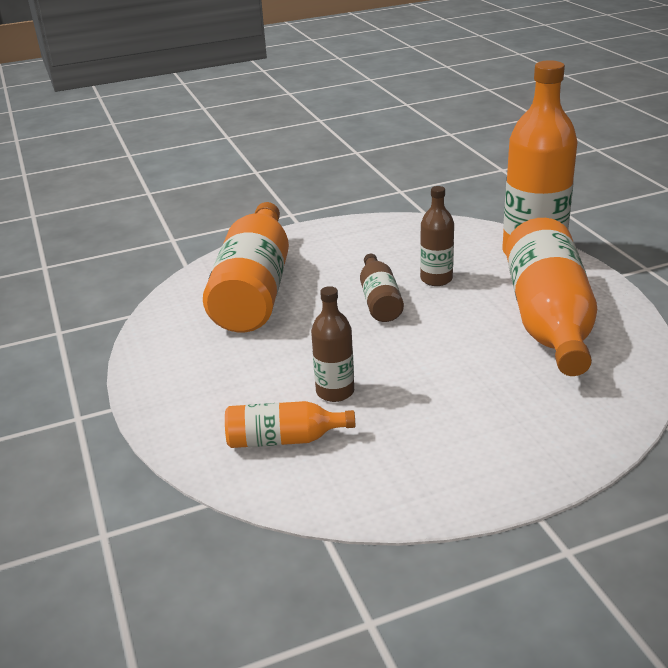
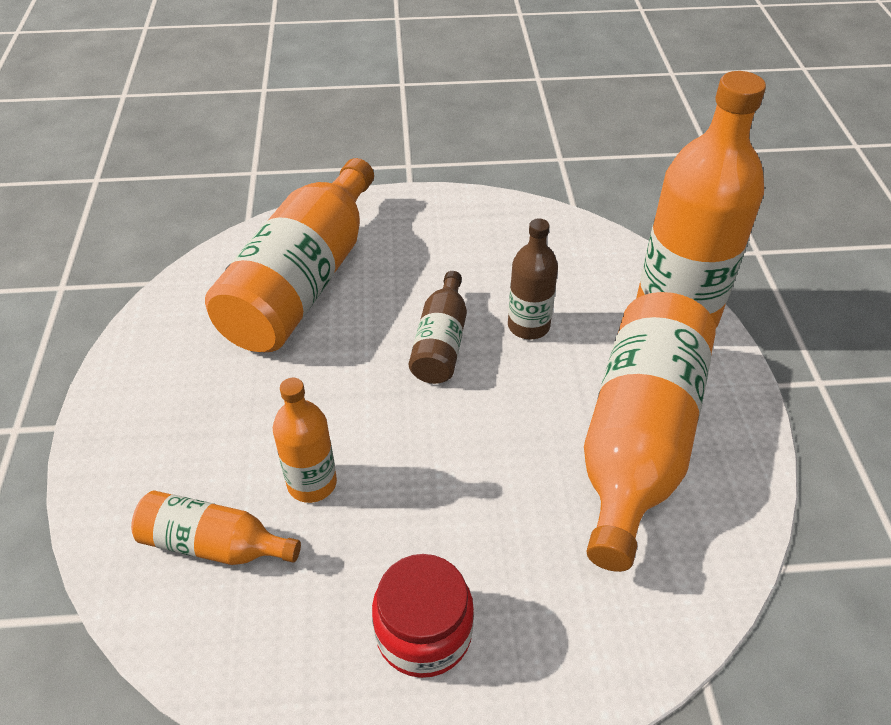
camera: 15 degrees right, 15 degrees up
brown bottle [311,286,354,402] -> orange bottle [273,378,337,503]
none -> red jar [372,554,474,678]

